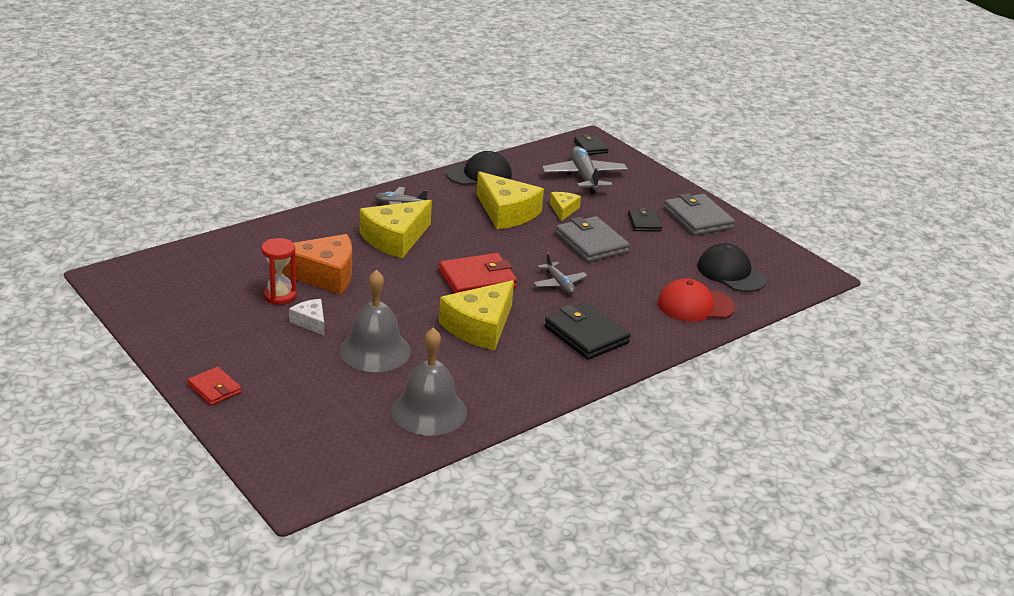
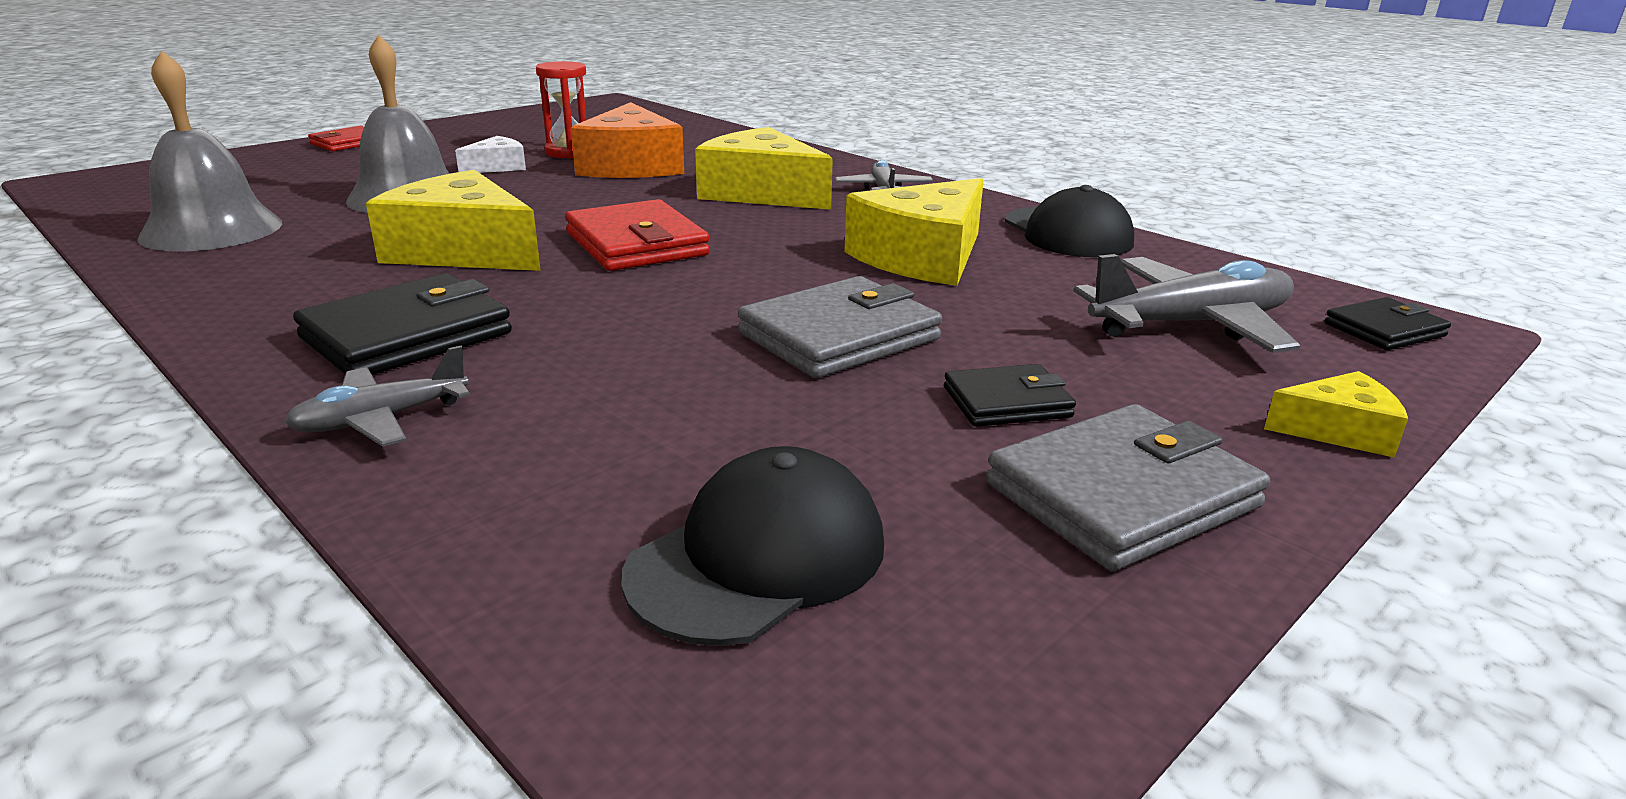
camera: 85 degrees right, 5 degrees down
grey plane [533,252,588,294] -> grey plane moved to [284,346,470,447]
yellow cheese [550,192,581,221] -> yellow cheese moved to [1264,371,1408,458]
red cap [658,278,735,322] -> none

